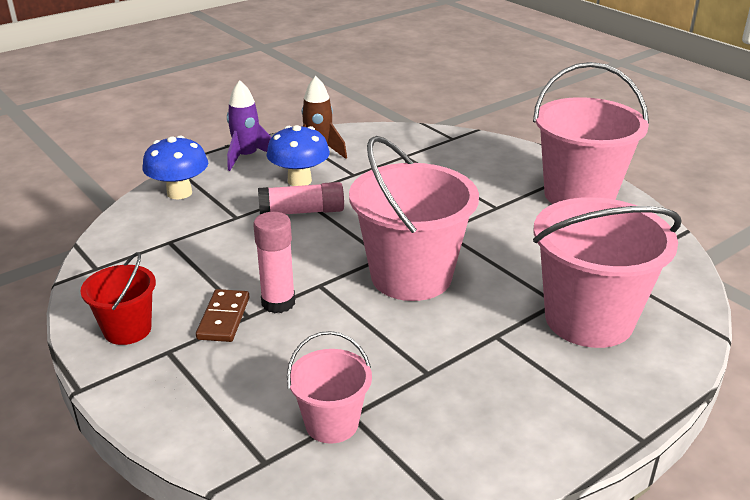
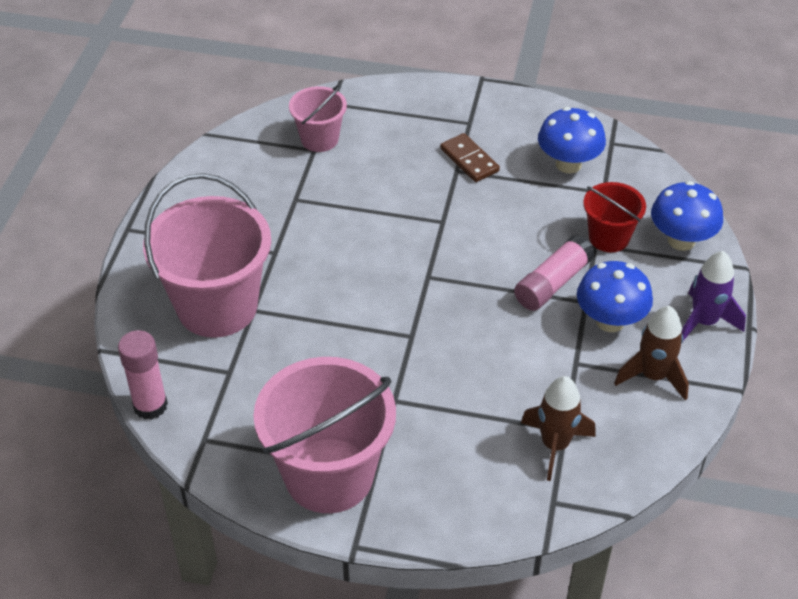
camera: 140 degrees right, 15 degrees up
red bucket [80,252,156,345] -> red bucket moved to [584,182,646,252]
pink glue stick [253,212,295,313] -> pink glue stick moved to [118,330,168,420]
pink bucket [349,136,479,301] -> none
none -> brown rocket [521,376,596,481]
none -> blue mushroom [538,107,606,173]

